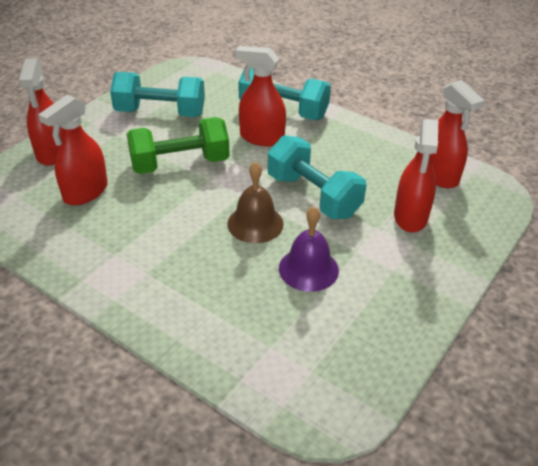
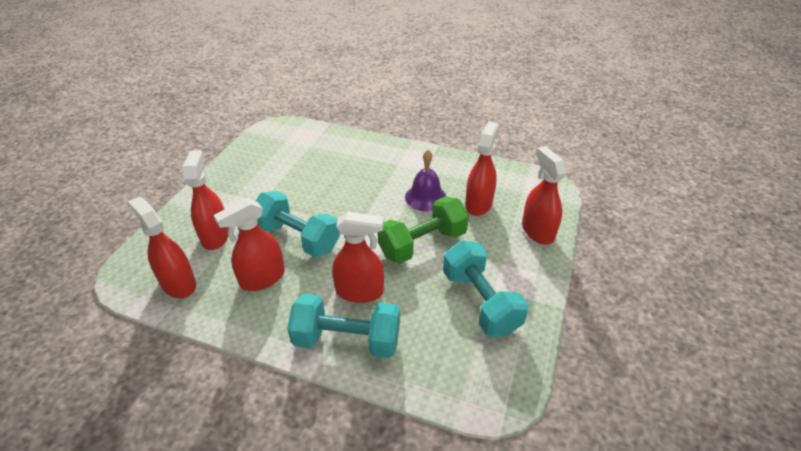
camera: 165 degrees right, 0 degrees up
turquoise dumbbell [110,72,205,117] -> turquoise dumbbell turned 75 degrees clockwise [443,240,529,336]
brown bell [227,161,284,243] -> none
purple bell [279,206,339,292] -> purple bell moved to [405,150,447,211]
none -> red spray bottle [214,198,285,291]

